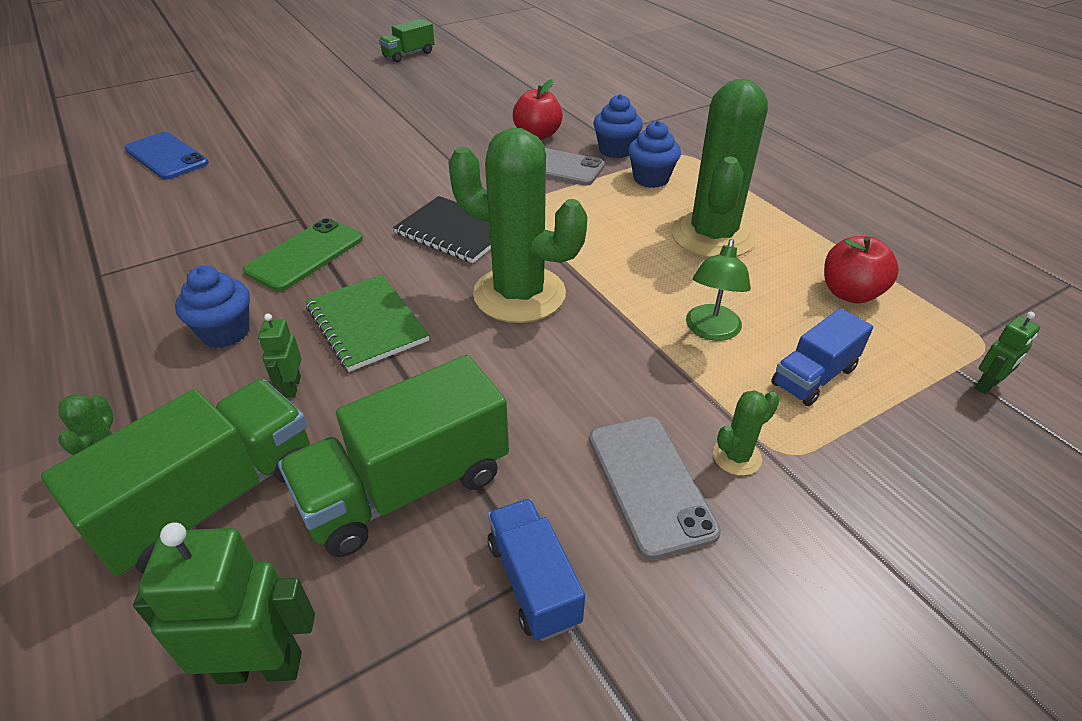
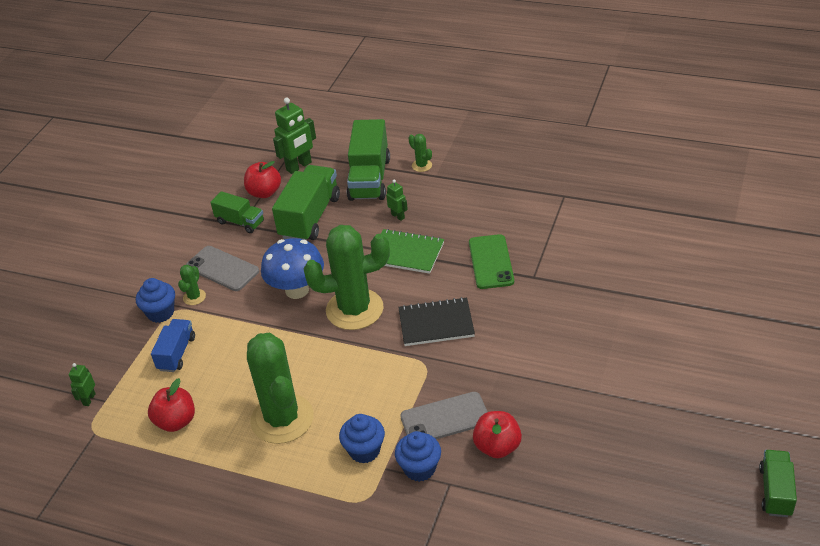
camera: 145 degrees right, 0 degrees up
blue phone [124,132,209,180] -> none
blue cupcake [175,266,250,348] -> blue cupcake moved to [136,278,175,323]
blue truck [488,498,585,641] -> green truck [210,191,264,233]
green lamp [686,239,751,341] -> none
none -> red apple [244,161,281,198]
none -> blue mushroom [261,238,324,299]

